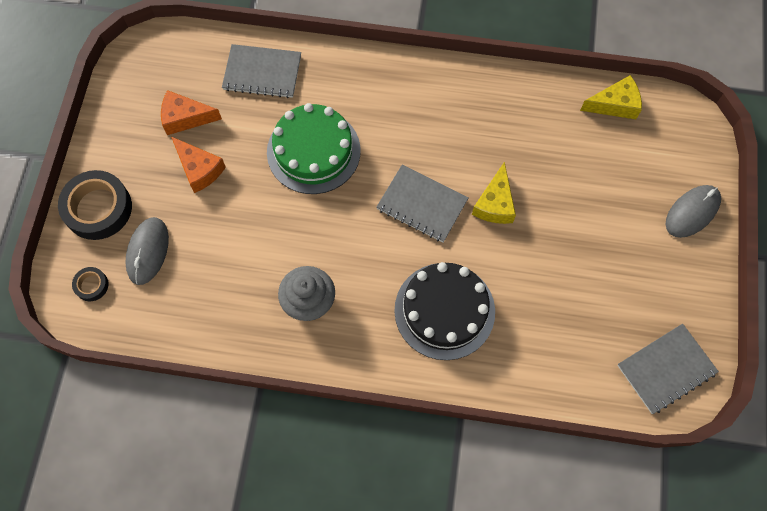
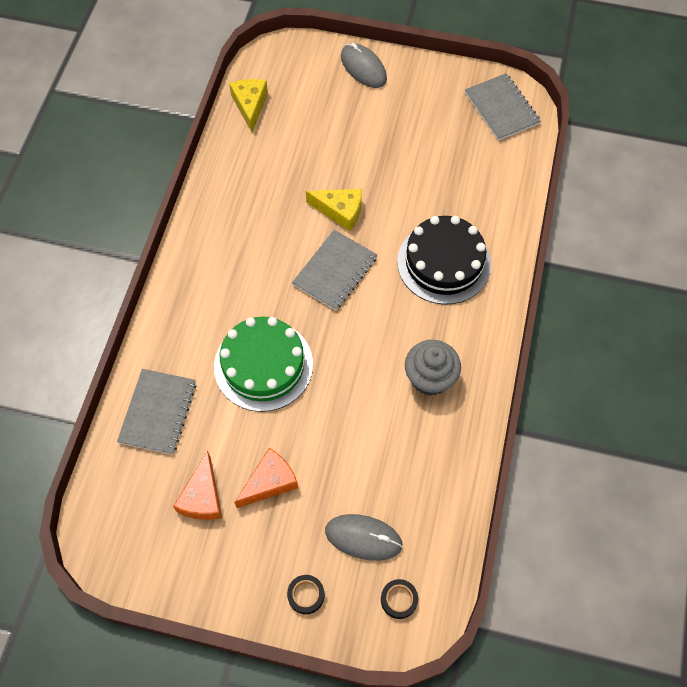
camera: 85 degrees left, 5 degrees down
black tape [58,170,132,240] -> black tape [287,575,324,614], size x0.48

